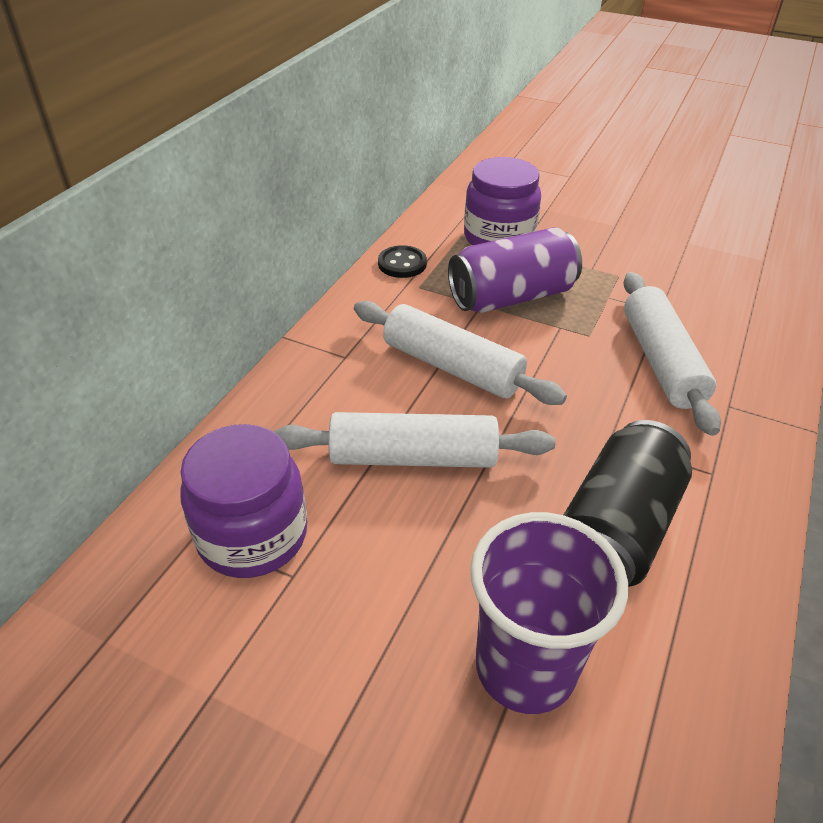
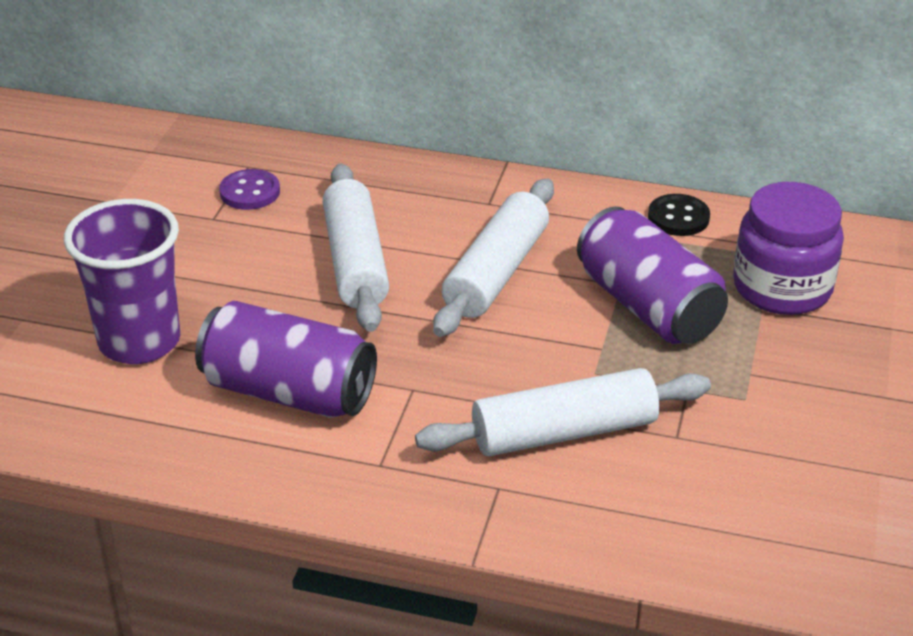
camera: 80 degrees right, 5 degrees down
purple jar [180,424,307,578] -> purple button [219,169,280,210]
black can [564,420,692,587] -> purple can [195,301,377,418]

